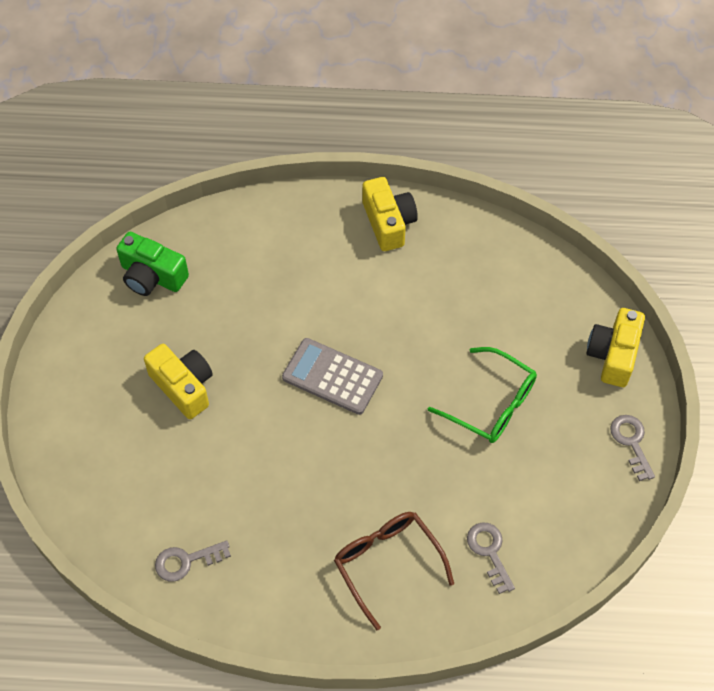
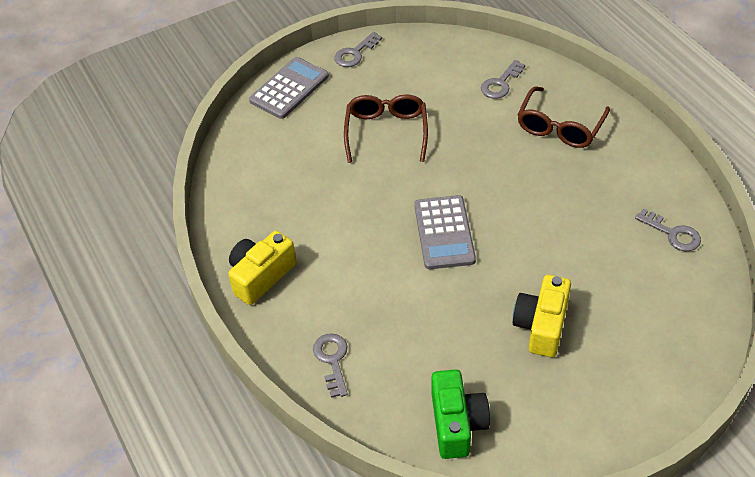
camera: 120 degrees left, 10 degrees down
green glasses [428,347,537,443] -> brown glasses [344,94,428,163]
yellow camera [587,308,645,387] -> grey calculator [249,57,329,119]
none -> grey key [313,333,348,398]

